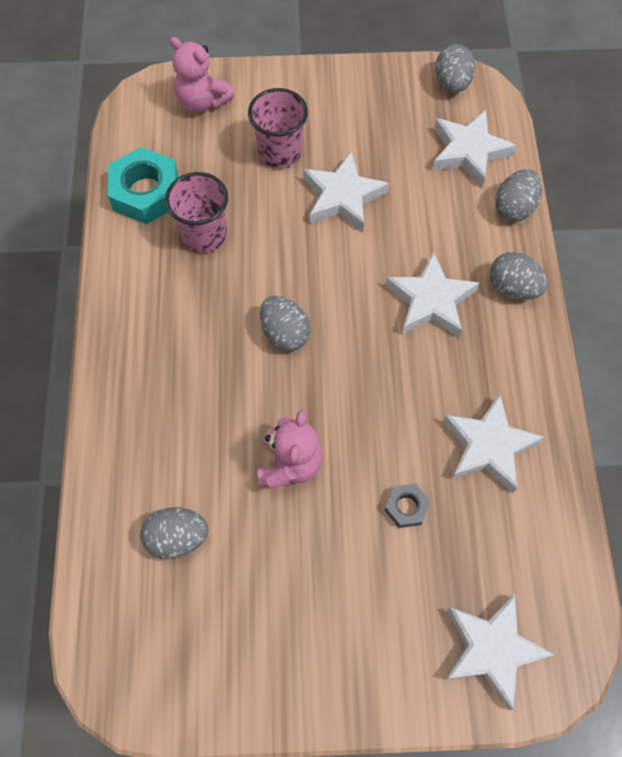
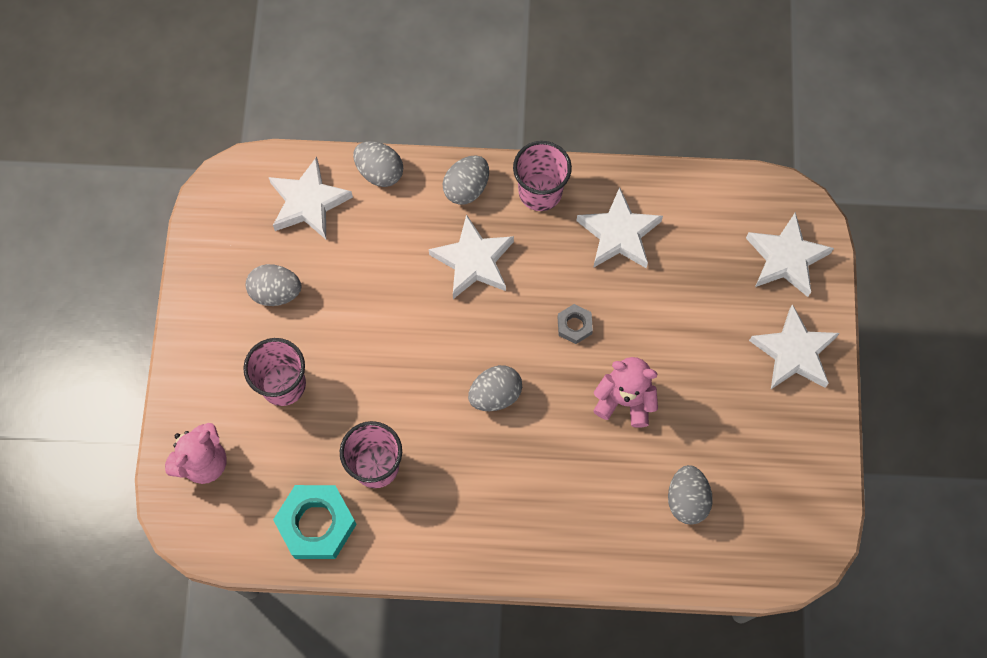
camera: 85 degrees left, 5 degrees up
white star [303,151,389,232] -> white star moved to [749,304,839,389]
grey nut [384,484,430,528] -> grey nut moved to [558,304,593,344]
grey egg [435,44,475,93] -> grey egg moved to [246,264,301,306]
none -> pink cup [513,141,572,211]

